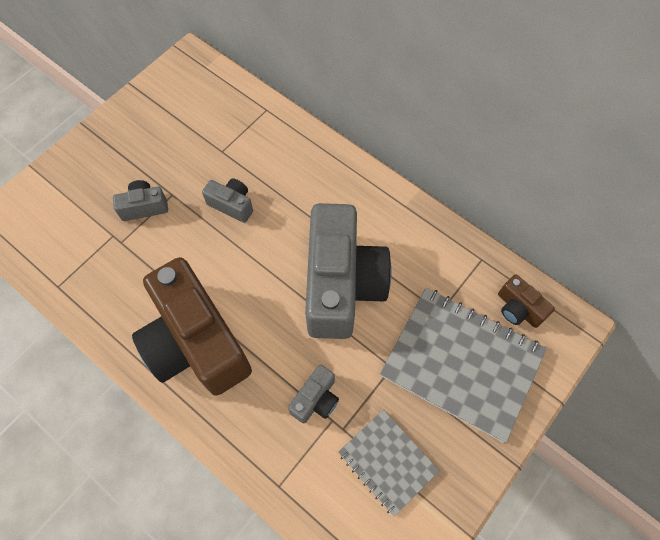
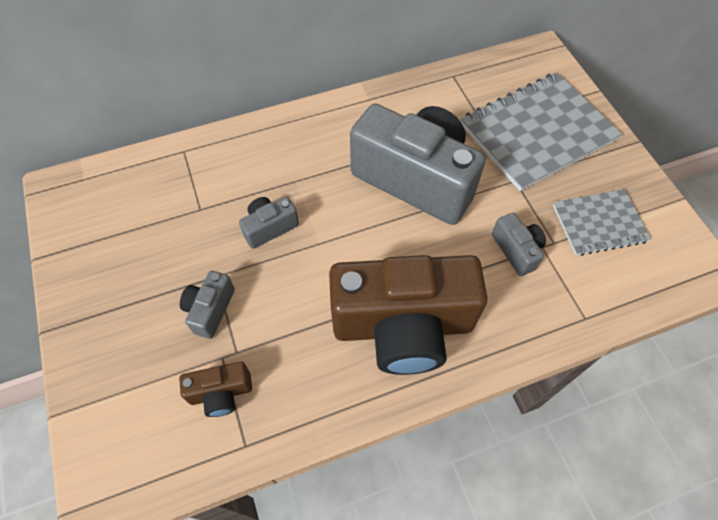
camera: 60 degrees left, 5 degrees down
brown camera [498,275,555,328] -> brown camera moved to [179,361,252,417]

